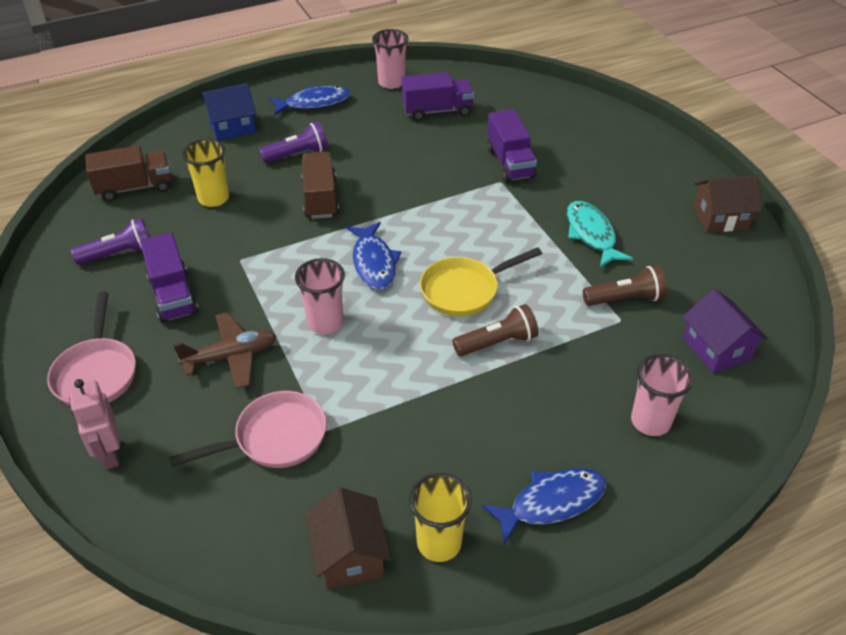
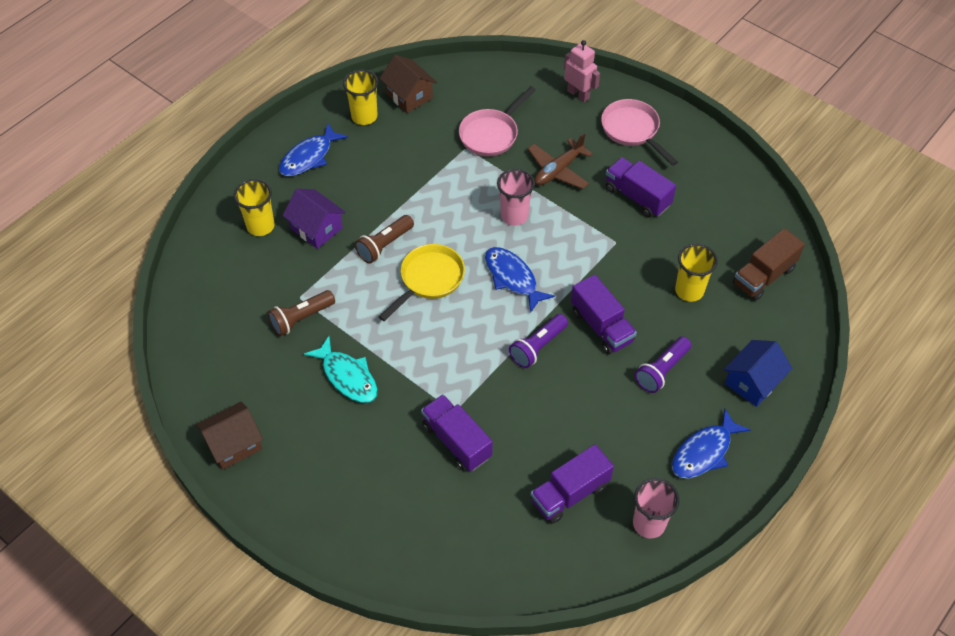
camera: 155 degrees right, 10 degrees up
purple flashlight [71,218,150,265] -> purple flashlight moved to [509,314,568,368]
brown truck [301,152,339,219] -> purple truck [571,275,637,355]
pink cup [631,354,694,436] -> yellow cup [234,179,275,236]
purple house [683,289,768,373] -> purple house moved to [282,189,346,249]

